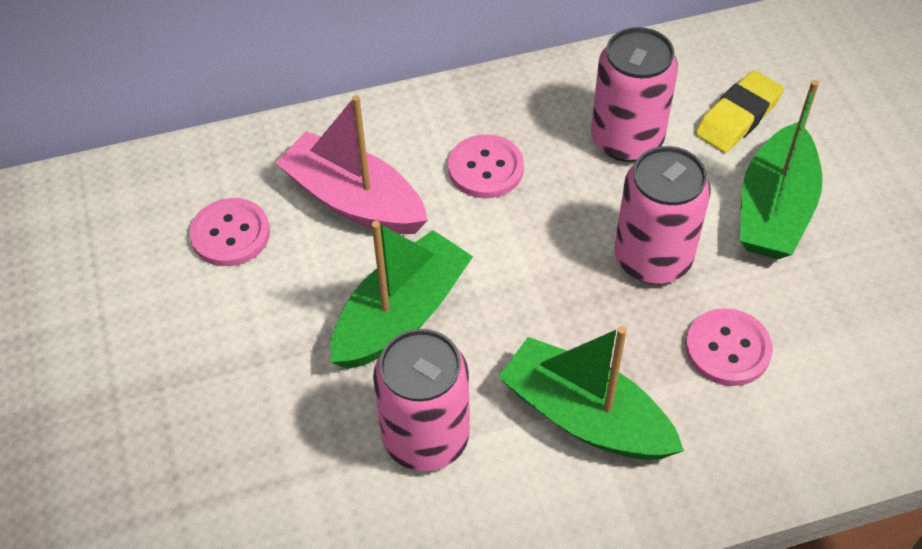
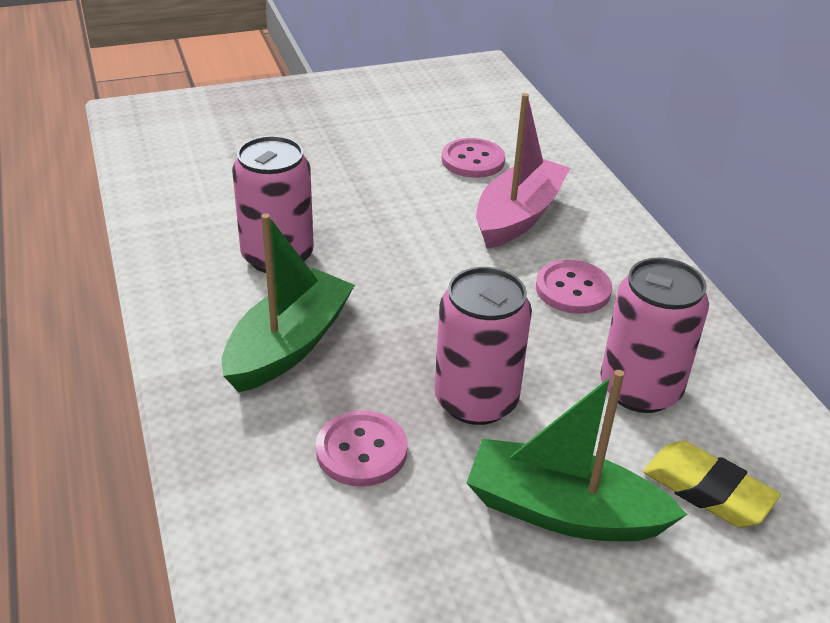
camera: 85 degrees right, 15 degrees down
green boat [330,221,473,369] -> none

